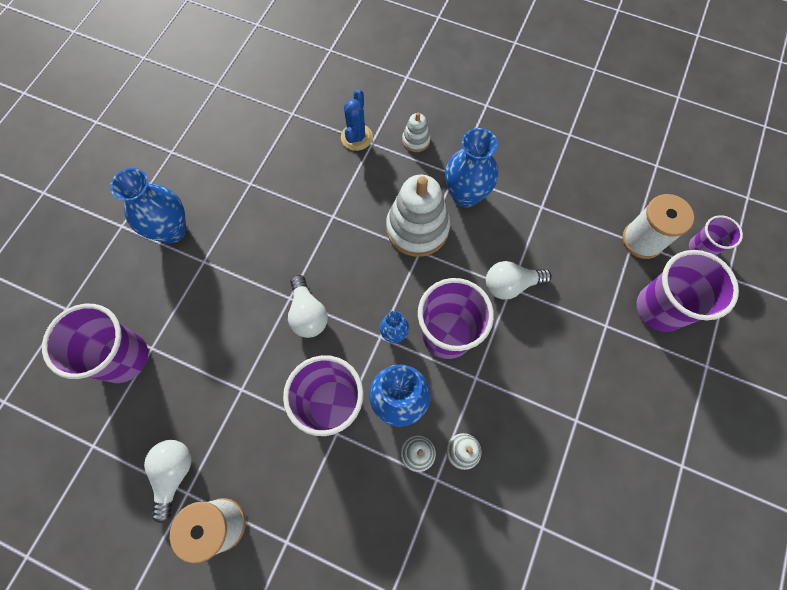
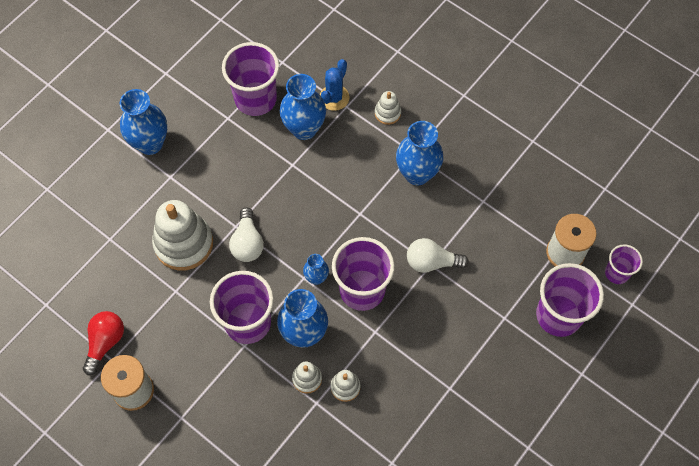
camera: 15 degrees right, 5 degrees down
purple cup [42,304,148,383] -> purple cup moved to [222,42,279,116]
white light bulb [144,440,192,523] -> red light bulb [83,311,124,375]
white stacking toy [386,175,450,257] -> white stacking toy moved to [152,200,213,271]
none -> blue vase [280,74,326,140]

